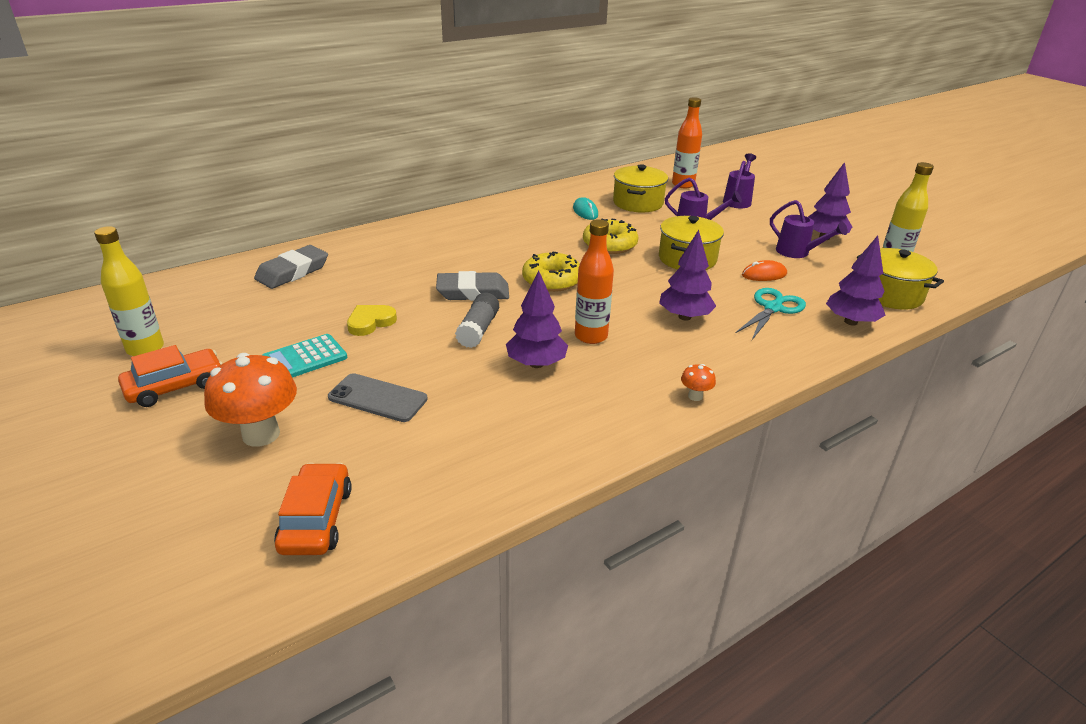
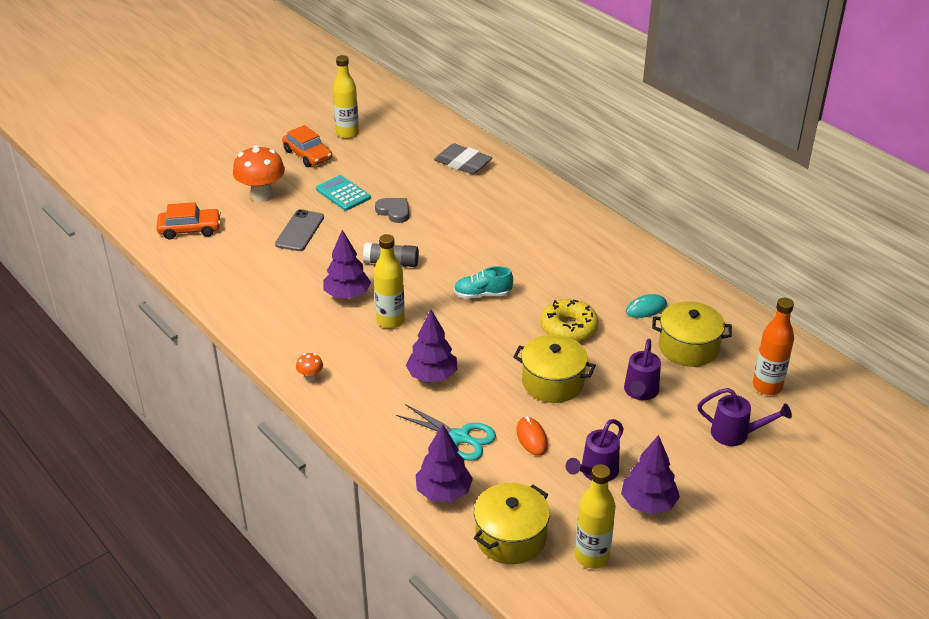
camera: 85 degrees right, 5 degrees up
yellow heart [347,305,397,336] -> grey heart [375,198,410,223]
grey eraser [436,271,509,301] -> none
yellow donut [522,252,580,292] -> turquoise shoe [454,266,513,299]
orange bottle [575,219,614,344] -> yellow bottle [374,234,405,329]

